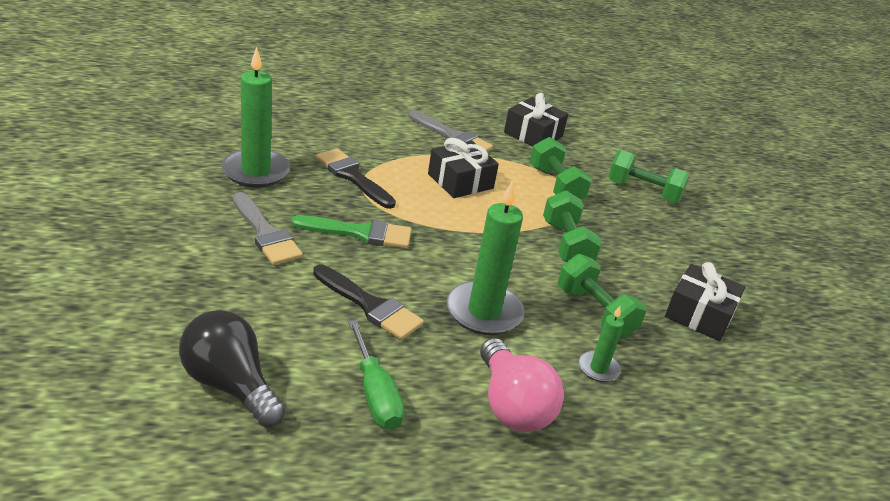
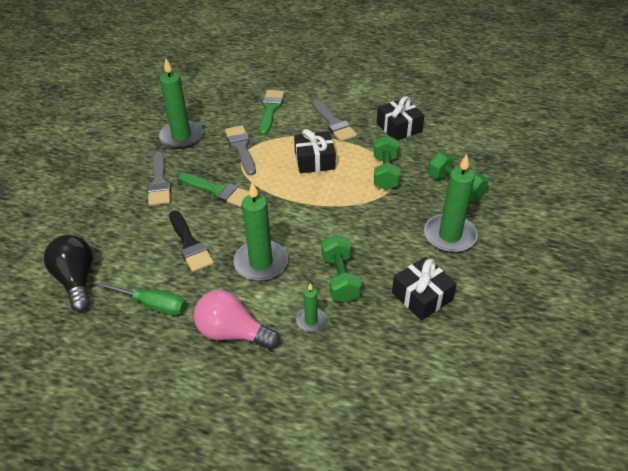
camera: 30 degrees right, 10 degrees up
black brush [316,148,396,209] -> grey brush [225,125,256,176]
green screwdriver [348,320,405,430] -> green screwdriver turned 75 degrees counterclockwise [97,282,186,315]
pink light bulb [480,338,564,432] -> pink light bulb turned 105 degrees clockwise [194,290,280,350]
green dumbbell [543,191,602,262] -> none
none -> green brush [259,90,285,135]
none -> green candle [424,154,478,253]

